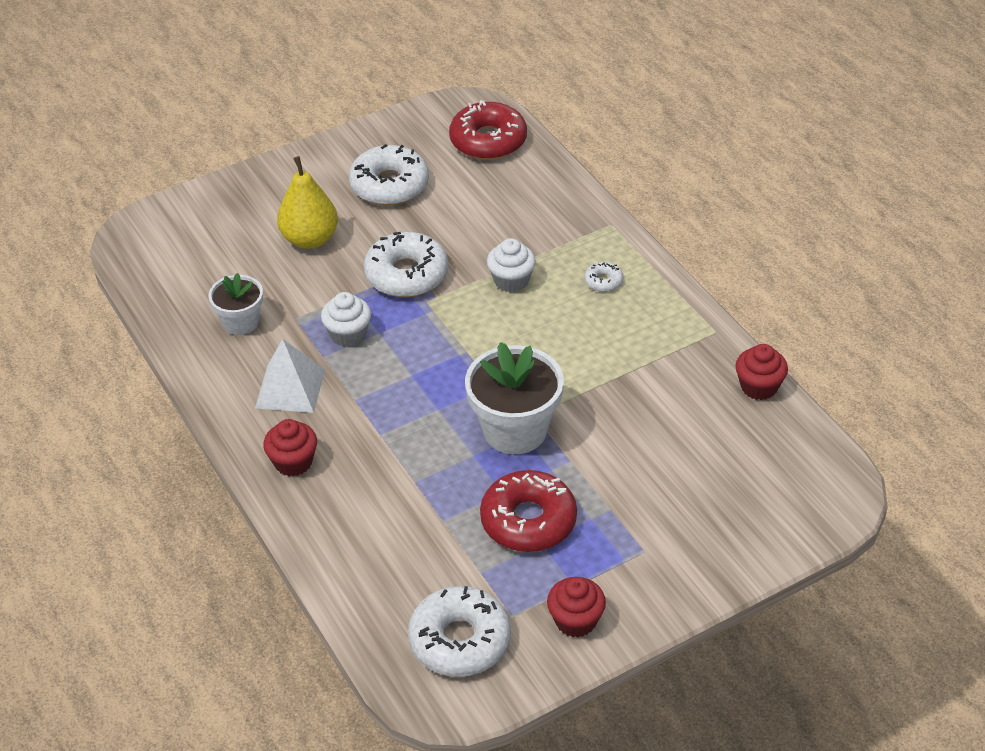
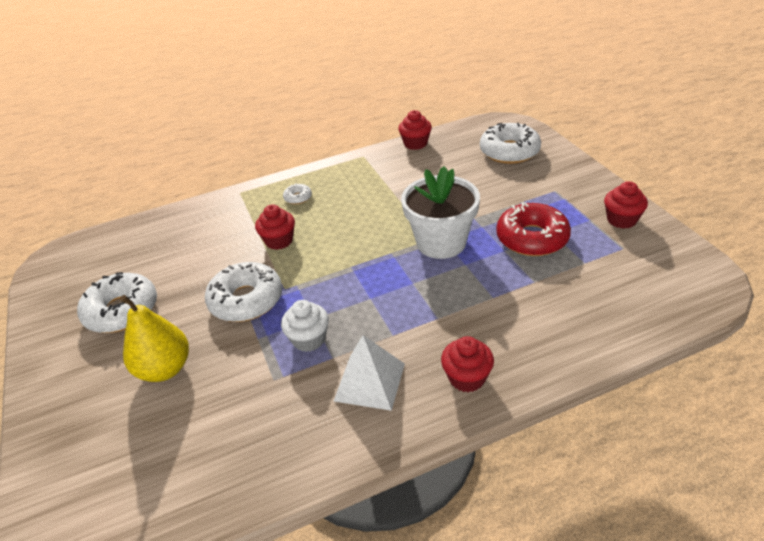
camera: 80 degrees left, 5 degrees down
white flower pot [208,273,263,335] -> none
white donut [408,586,511,677] -> white donut moved to [480,123,541,164]
red donut [449,100,527,160] -> none
white cupcake [487,238,536,292] -> red cupcake [255,204,295,250]

